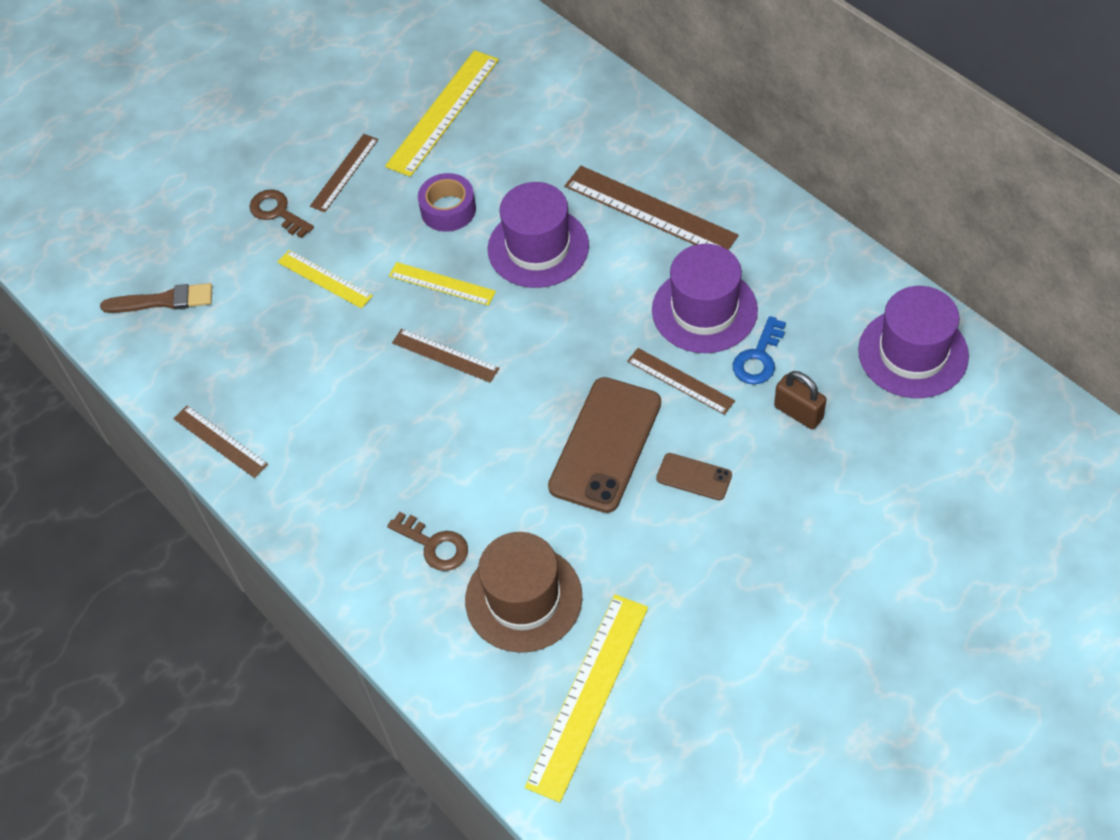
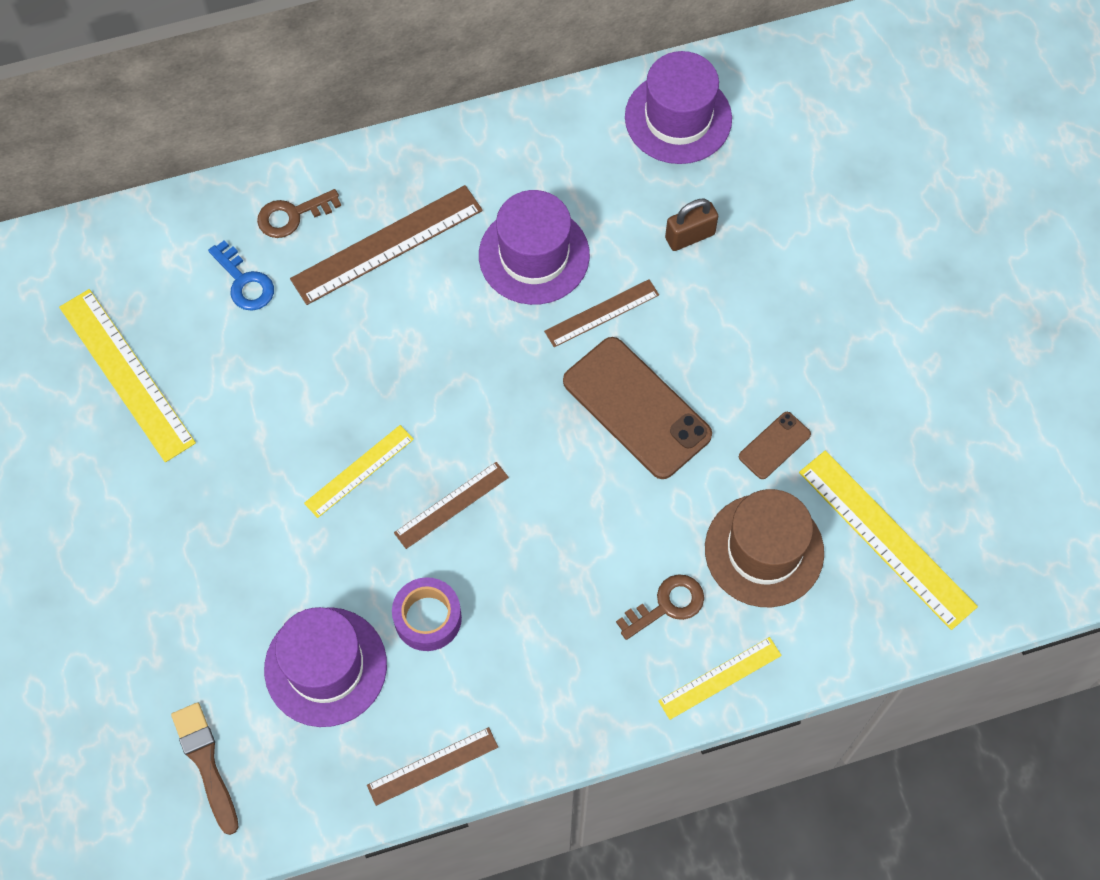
camera: 70 degrees left, 10 degrees up
brown brush [100,283,212,313] -> brown brush turned 45 degrees counterclockwise [171,702,238,835]
brown key [249,189,314,238] -> brown key moved to [257,189,341,238]
yellow ruler [278,250,373,309] -> yellow ruler moved to [658,637,782,720]
brown ruler [310,134,378,212] -> none
purple tape [418,173,476,232] -> purple tape moved to [392,577,462,651]
purple hat [488,182,589,288] -> purple hat moved to [264,607,387,727]
brown phone [656,453,732,501] -> brown phone moved to [739,412,811,479]
blue key [733,316,786,385] -> blue key moved to [208,240,274,311]

